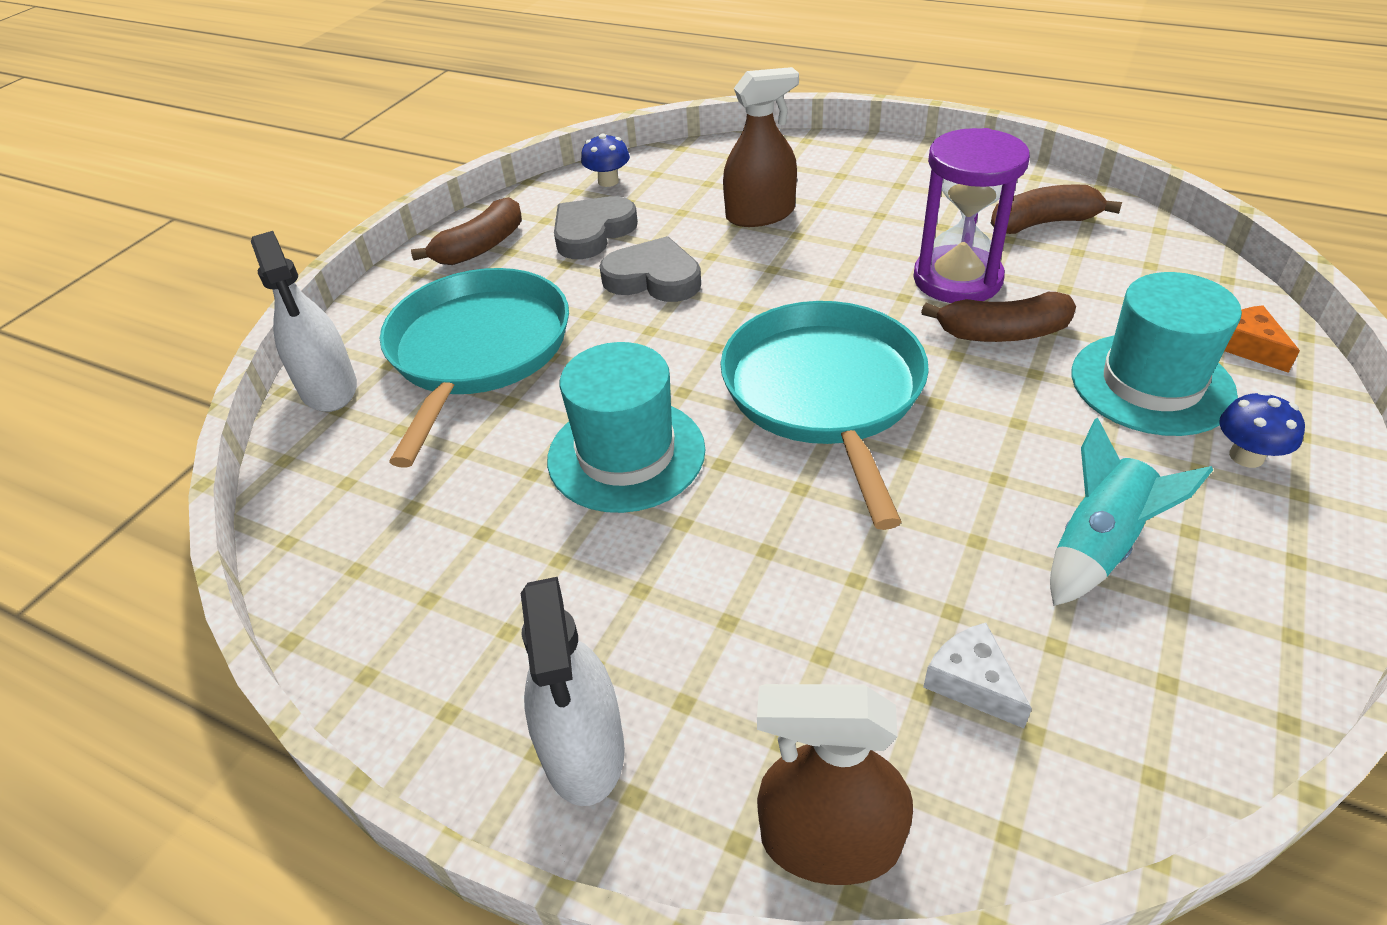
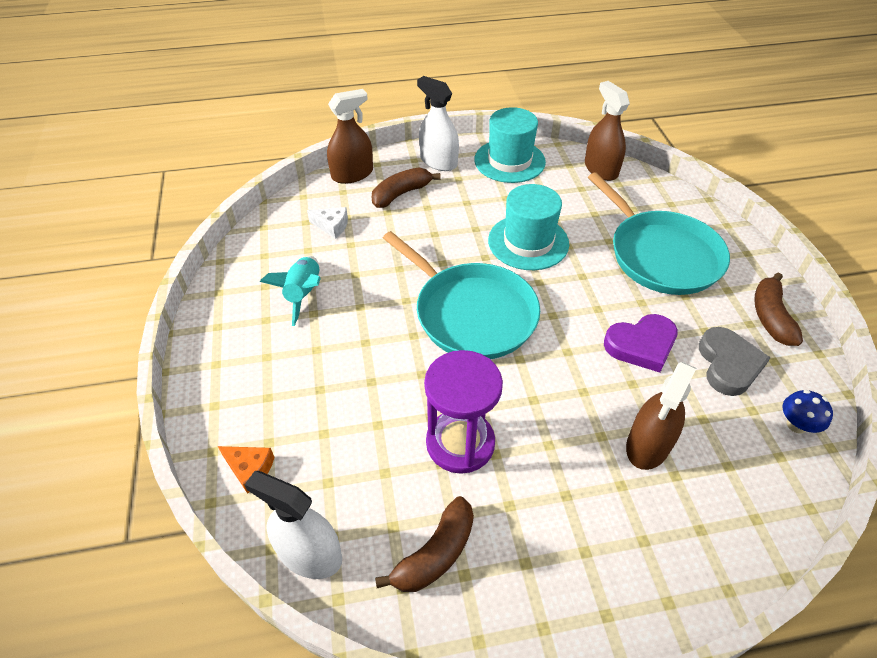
camera: 140 degrees right, 5 degrees up
white spray bottle [251,231,357,412] -> white spray bottle moved to [245,471,342,579]
grey heart [599,236,701,302] -> purple heart [604,314,678,373]
brown banana [921,292,1076,342] -> brown banana moved to [372,167,441,208]
turquoise hat [1072,272,1242,436] -> turquoise hat moved to [474,107,546,183]
blue mushroom [1219,391,1305,468] -> none
none -> brown spray bottle [585,81,630,181]

